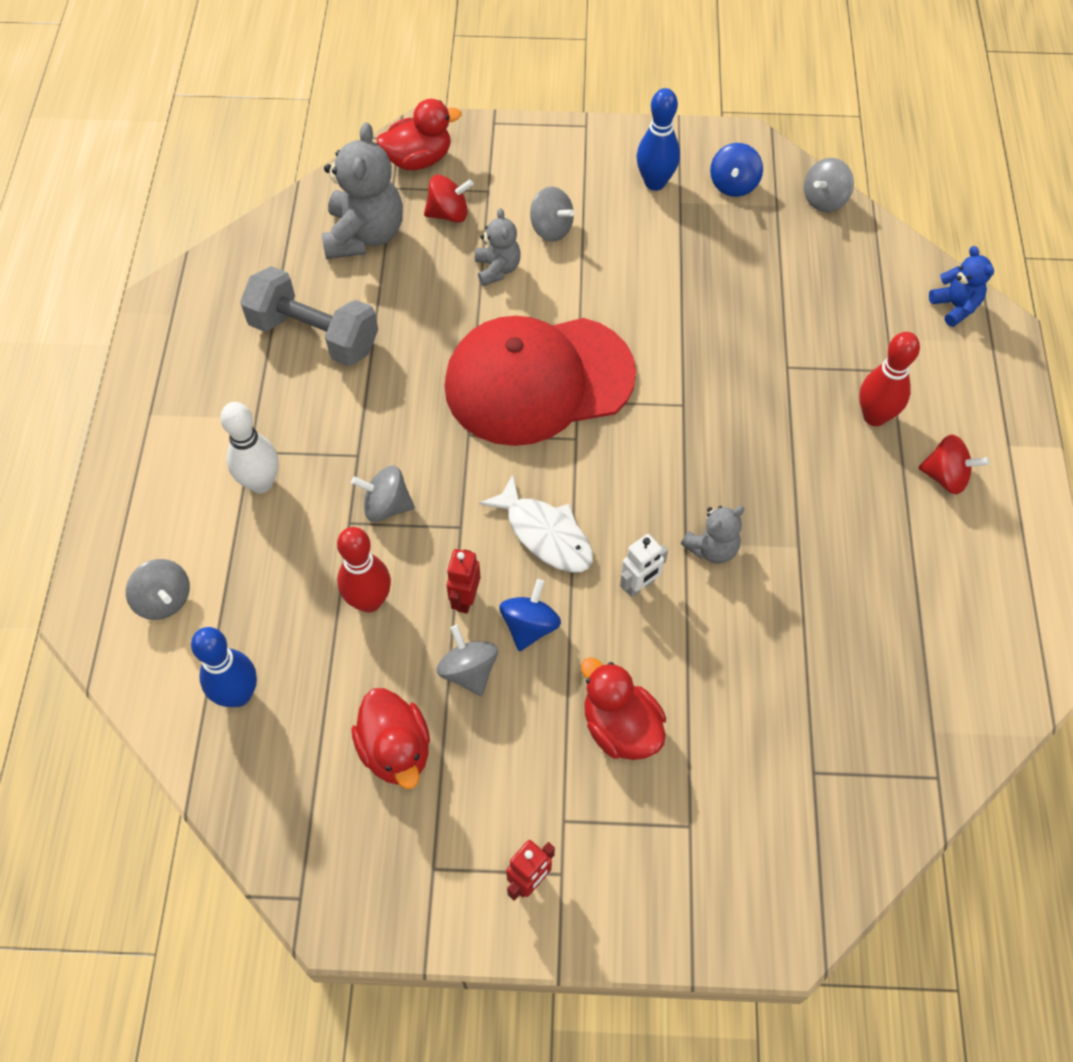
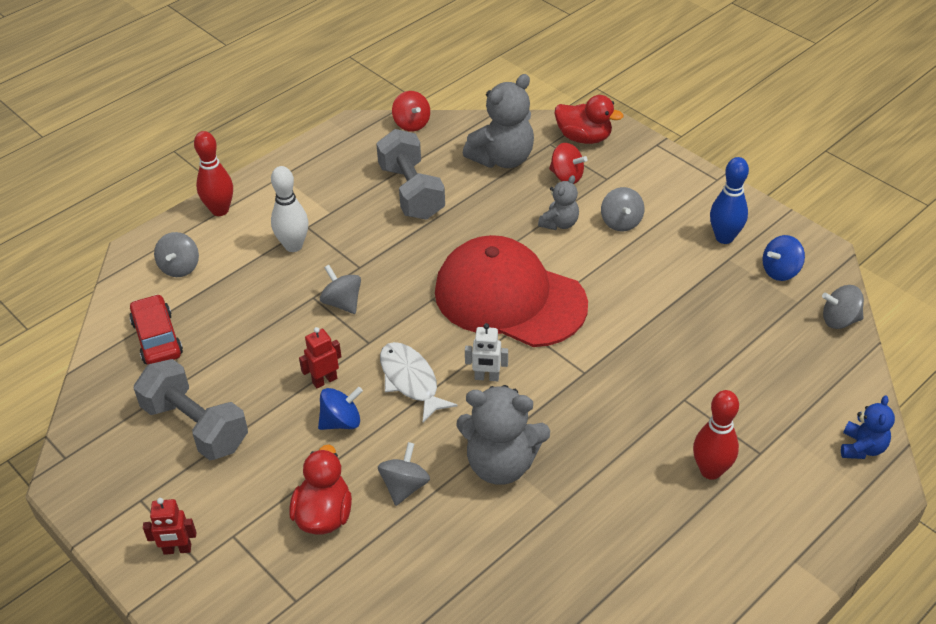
camera: 45 degrees right, 15 degrees down
blue bowling pin [191,627,257,707] -> red car [130,294,183,364]
red bowling pin [337,527,391,612] -> red bowling pin moved to [194,131,233,216]
red duck [351,688,430,789] -> grey dumbbell [134,359,248,460]
grey spinning top [437,625,498,696] -> grey spinning top moved to [378,442,430,506]
white fish [479,474,593,572] -> white fish turned 150 degrees clockwise [380,342,457,422]
white robot [620,534,668,598] -> white robot moved to [465,323,508,381]
grey teddy bear [681,506,745,564] -> grey teddy bear [456,385,550,485], size x1.81
red spinning top [919,434,989,494] -> red spinning top moved to [392,91,430,132]

